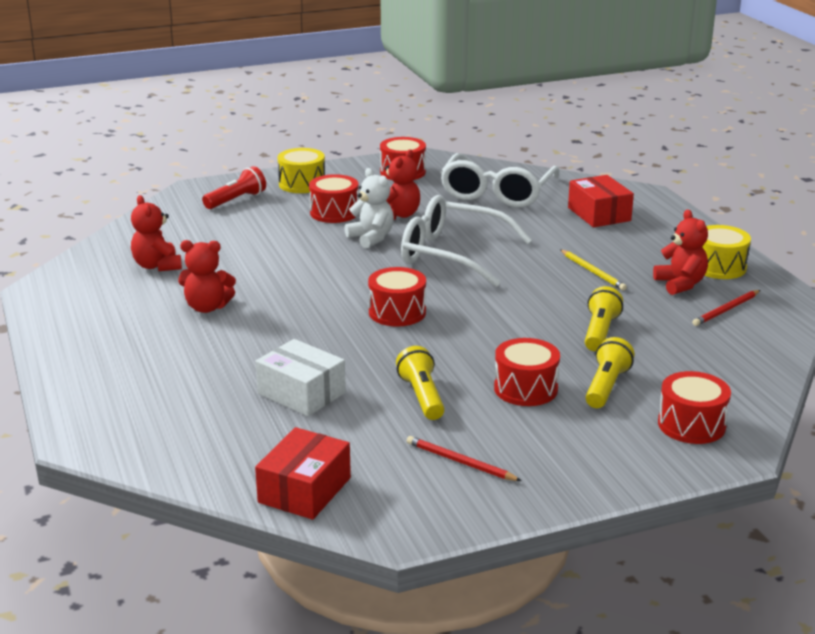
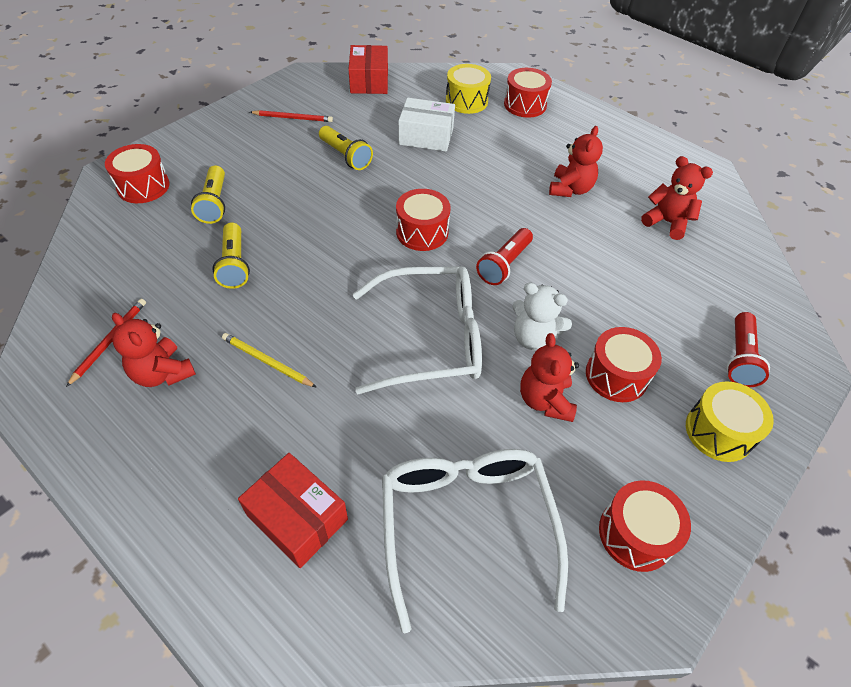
camera: 150 degrees right, 25 degrees up
red teddy bear [178,240,236,313] -> red teddy bear turned 135 degrees clockwise [549,126,603,197]
red drum [494,338,560,406] -> red drum moved to [504,68,552,118]
yellow drum [702,225,751,279] -> yellow drum moved to [446,64,491,114]
none -> red flashlight [476,228,533,285]

